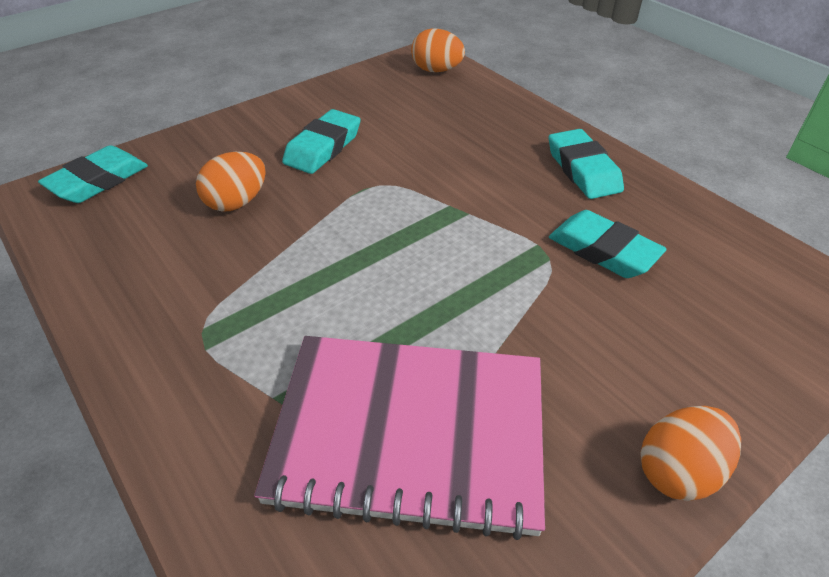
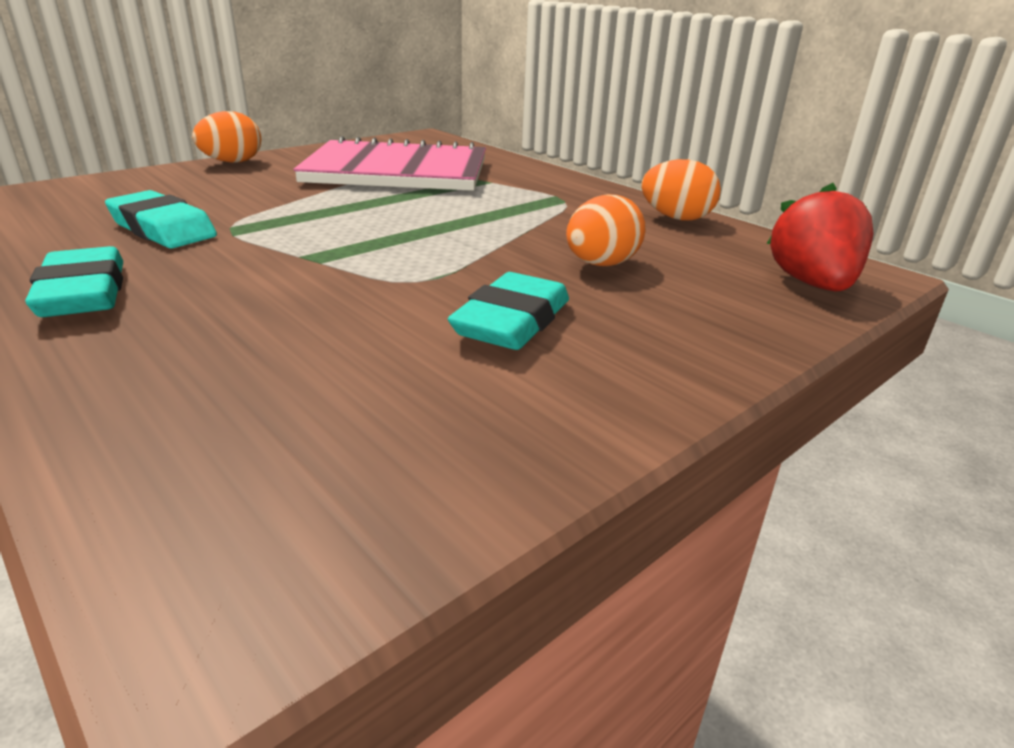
camera: 175 degrees right, 15 degrees down
turquoise eraser [38,145,148,203] -> red strawberry [766,183,873,292]
orange egg [411,28,465,72] -> orange egg moved to [641,159,721,221]

